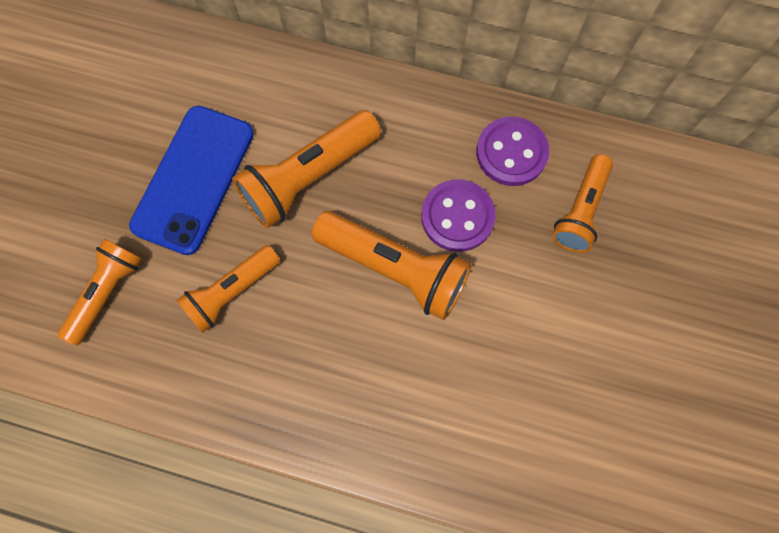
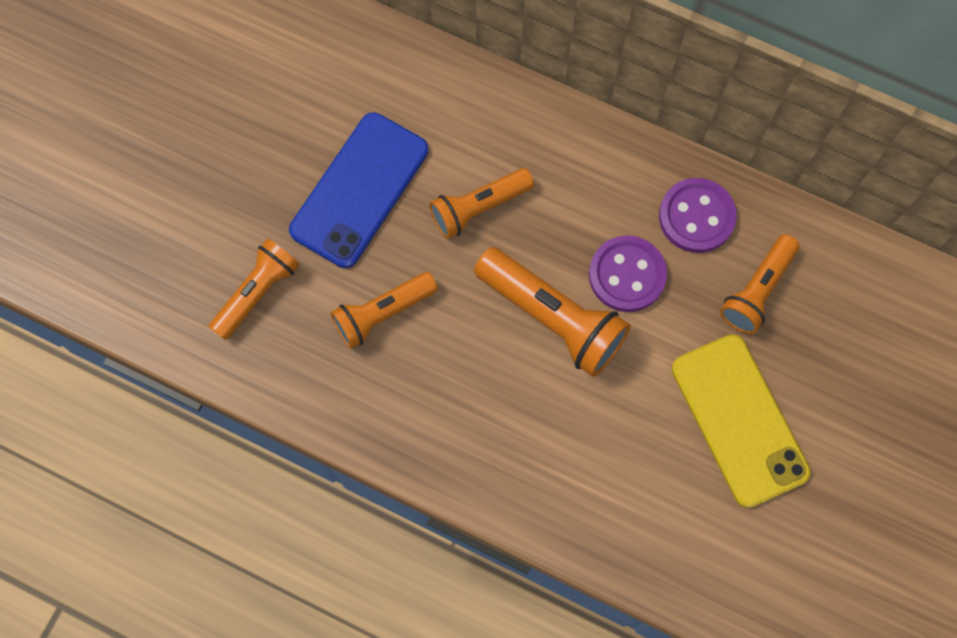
camera: 10 degrees right, 0 degrees up
orange flashlight [232,110,381,228] -> orange flashlight [429,168,534,239], size x0.66
none -> yellow phone [672,334,811,508]

